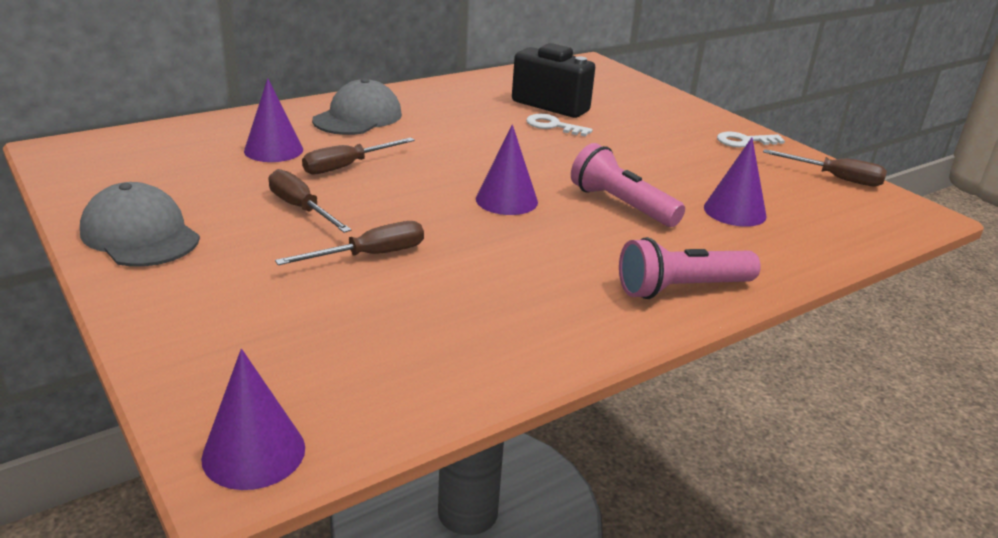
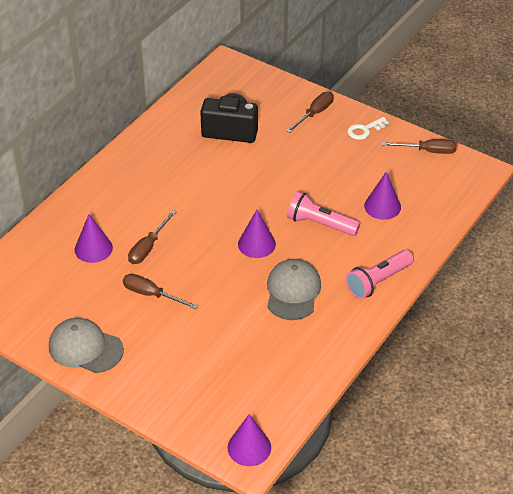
camera: 20 degrees left, 15 degrees up
brown screwdriver [275,221,424,265] -> brown screwdriver moved to [286,92,333,133]
grey cap [312,78,402,135] -> grey cap moved to [267,259,321,320]
white key [526,114,593,137] -> none

